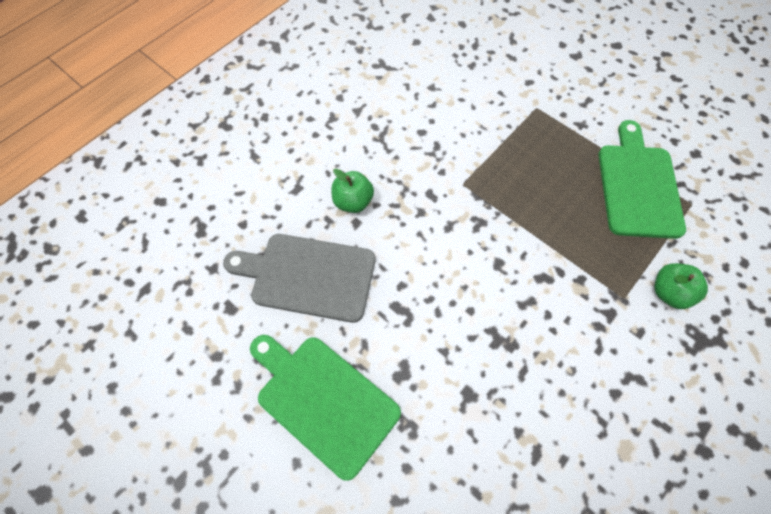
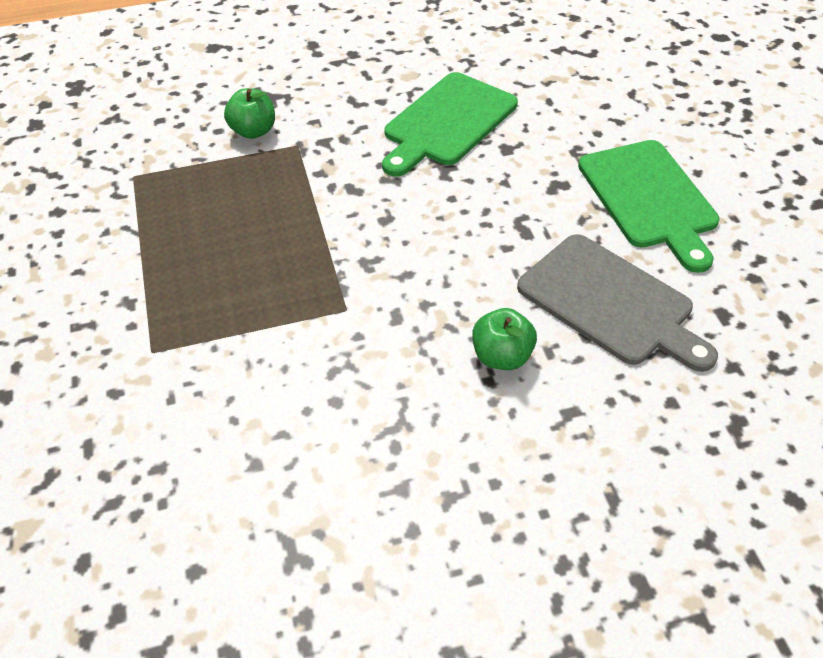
camera: 145 degrees left, 15 degrees down
green cutting board [599,120,686,239] -> green cutting board moved to [382,72,518,177]

